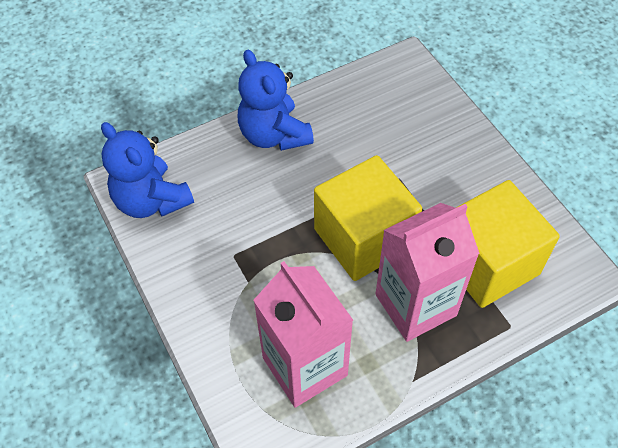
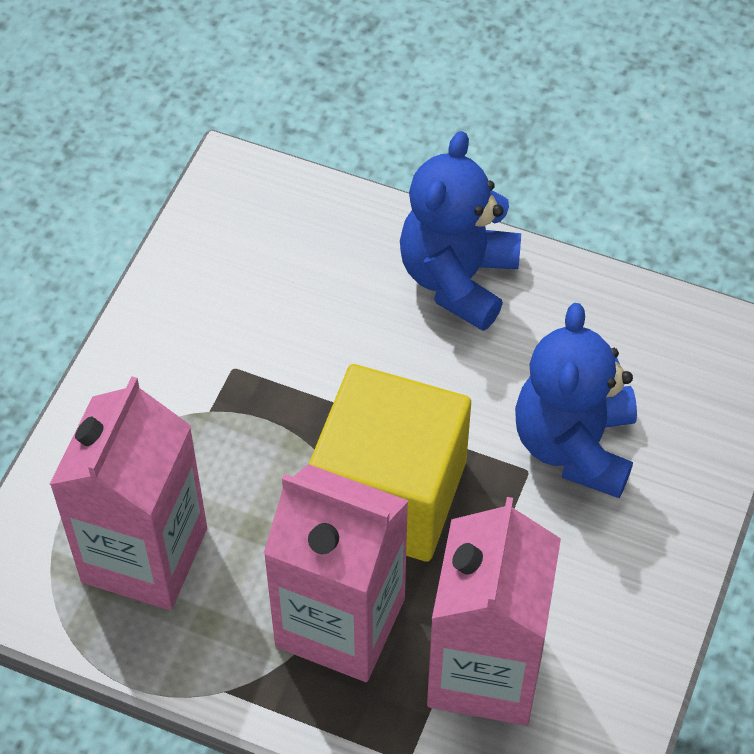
camera: 50 degrees right, 0 degrees up
blue teddy bear [101,122,194,218] -> blue teddy bear moved to [515,303,637,498]
yellow cube [456,180,559,308] -> pink carton [427,497,561,725]

